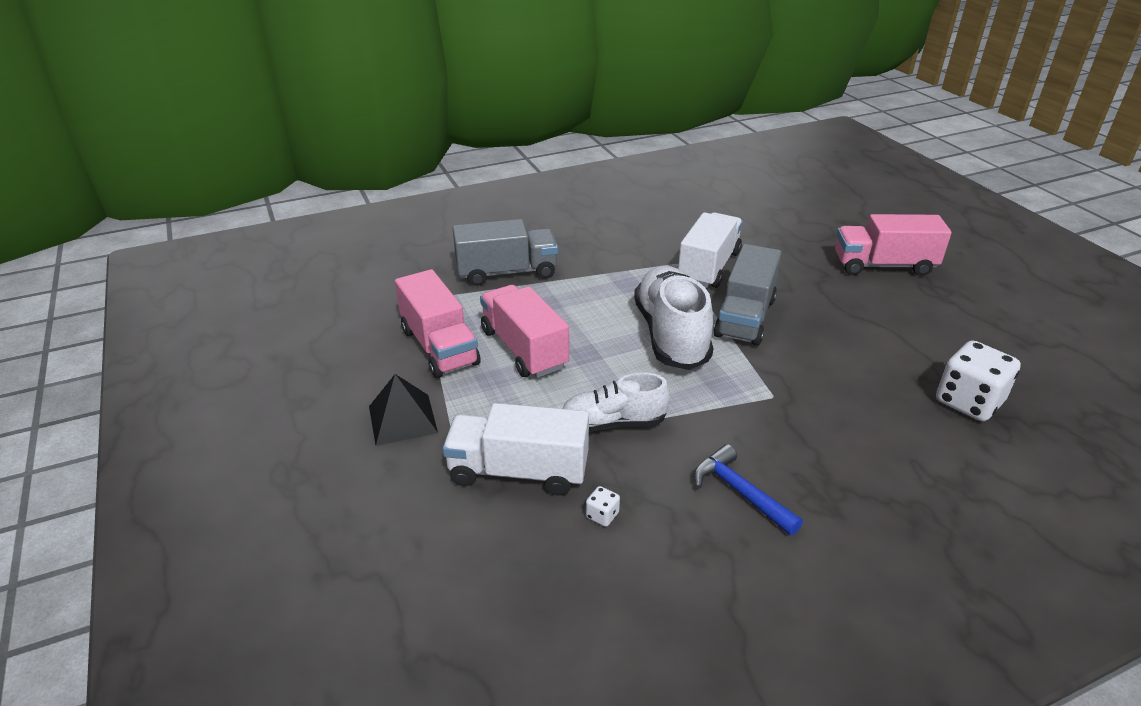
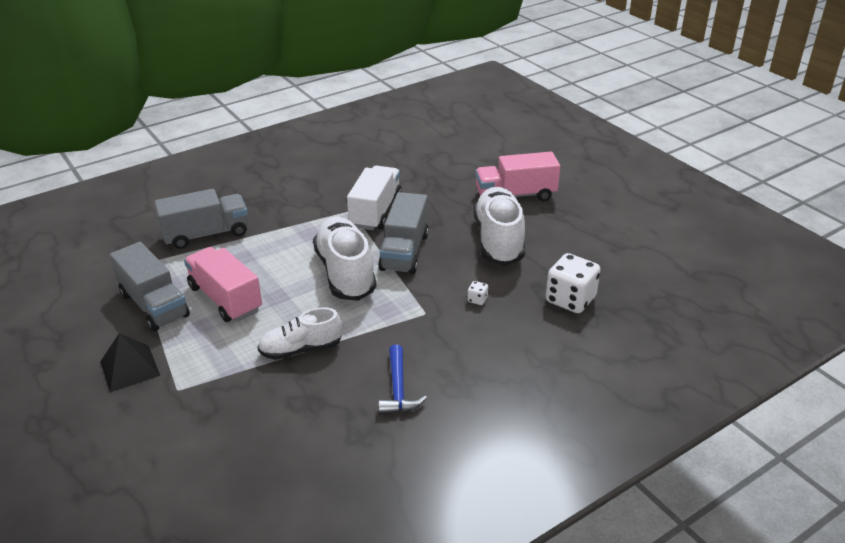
camera: 10 degrees left, 0 degrees up
pink truck [395,269,480,378] -> grey truck [110,242,190,331]
white truck [443,403,589,496] -> none
white dice [586,486,620,527] -> white dice moved to [467,281,488,305]
blue hammer [694,444,803,535] -> blue hammer turned 135 degrees counterclockwise [378,345,427,415]
none -> white shoe [474,187,525,266]

